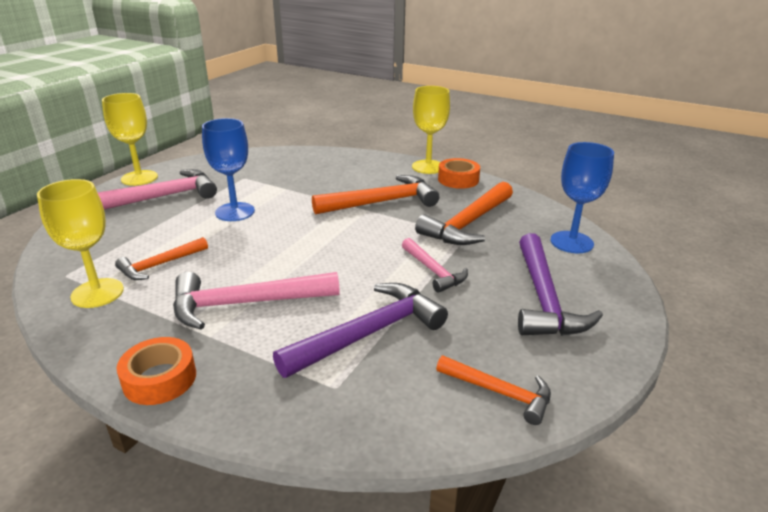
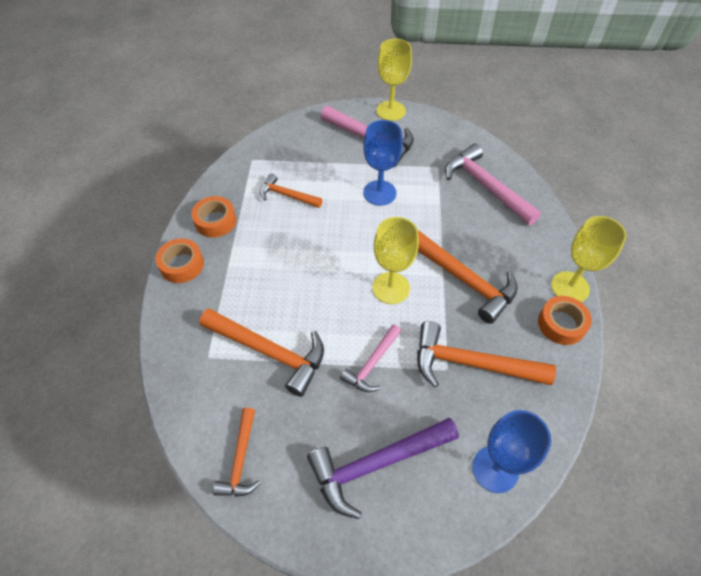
camera: 65 degrees right, 25 degrees up
yellow goblet [37,179,124,308] -> yellow goblet moved to [372,217,419,304]
pink hammer [173,272,340,329] -> pink hammer moved to [445,144,541,225]
purple hammer [273,283,448,378] -> orange hammer [199,308,324,397]
none -> orange tape [191,196,236,238]

